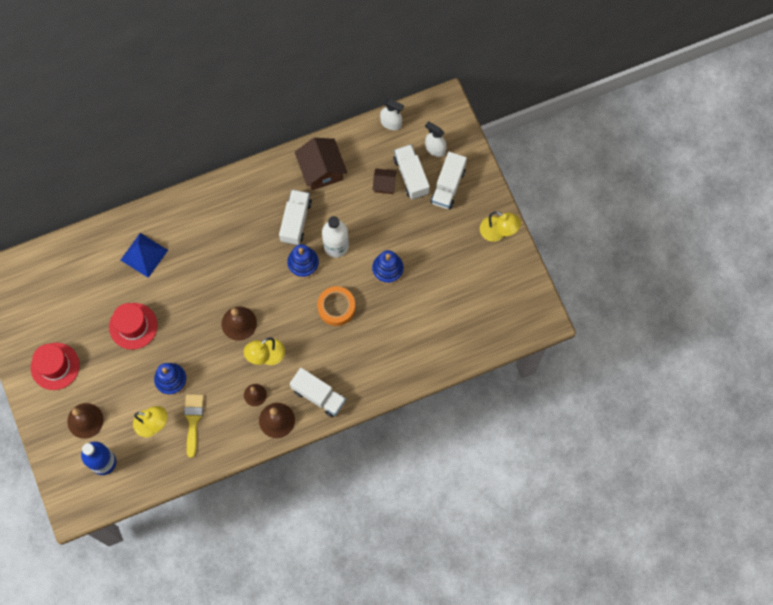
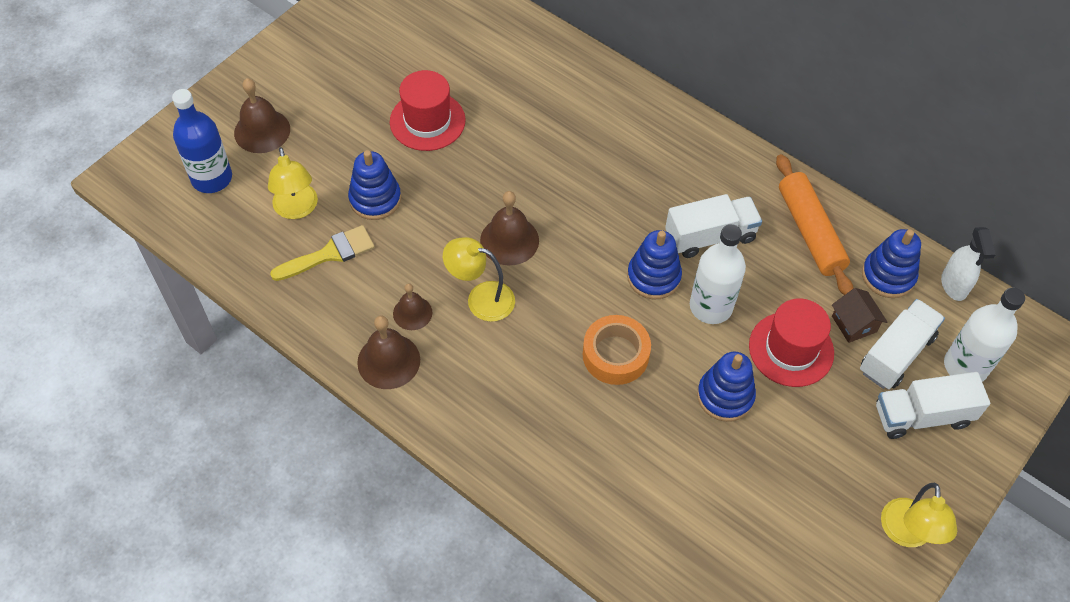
camera: 60 degrees right, 15 degrees down
red hat [31,343,80,390] -> red hat moved to [749,299,834,387]
blue pyramid [121,233,168,278] -> none
white truck [290,368,346,417] -> none
brown house [295,138,347,190] -> orange rolling pin [776,154,854,295]
white spray bottle [425,121,447,157] -> white bottle [944,287,1025,382]
none -> blue stacking toy [862,229,921,298]

